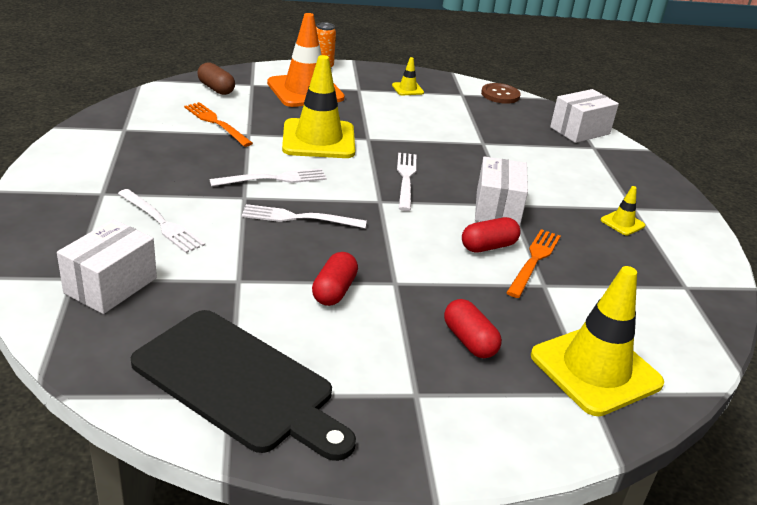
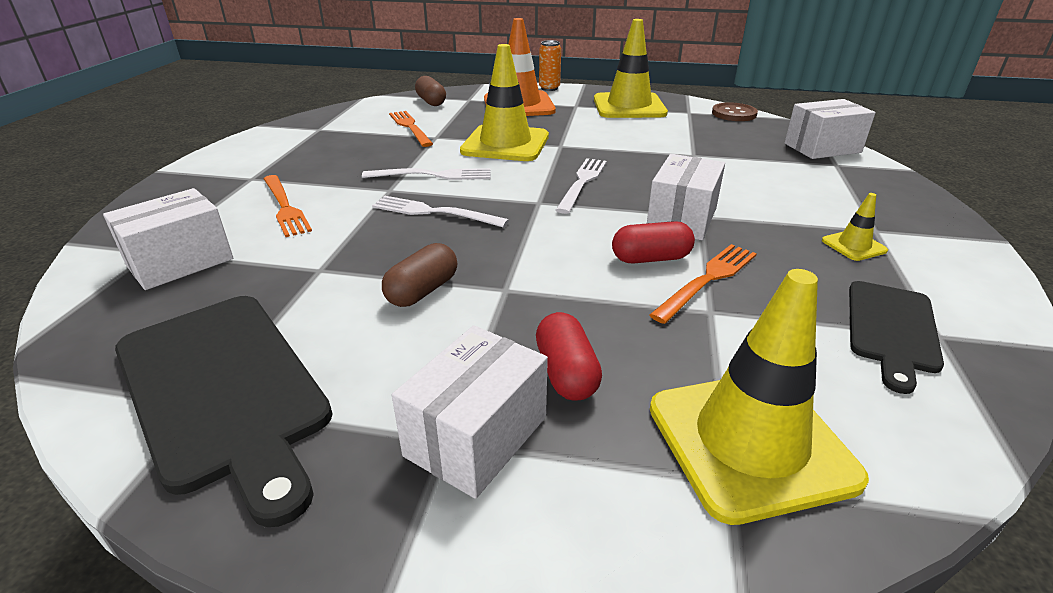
camera: 20 degrees right, 0 degrees up
white fork [118,189,205,253] -> orange fork [264,175,312,237]
red capsule [312,252,358,306] -> brown capsule [382,243,457,307]
yellow traffic cone [392,57,424,95] -> yellow traffic cone [594,19,668,118], size x2.29
none -> white box [392,325,548,499]
none -> black cutting board [849,281,944,394]

